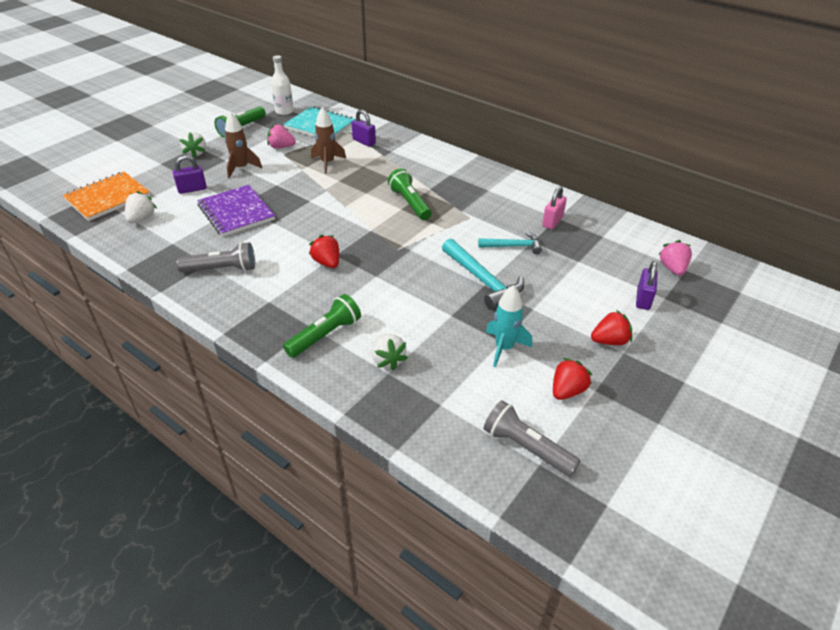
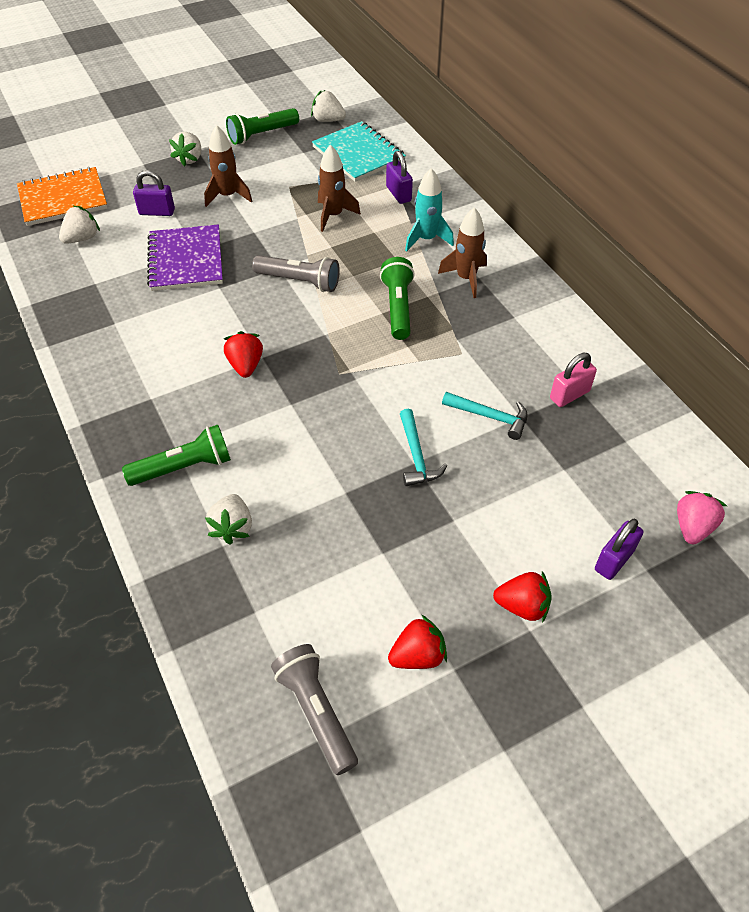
camera: 25 degrees right, 10 degrees up
grey flashlight [176,242,255,272] -> grey flashlight moved to [252,255,340,292]
pink strawberry [267,124,296,149] -> none
white bottle [271,55,294,115] -> white strawberry [311,90,346,122]
turquoise hammer [442,239,524,310] -> turquoise hammer [400,409,447,486], size x0.64
turquoise rocket [486,285,532,367] -> turquoise rocket moved to [405,168,454,252]
none -> brown rocket [438,207,487,298]

